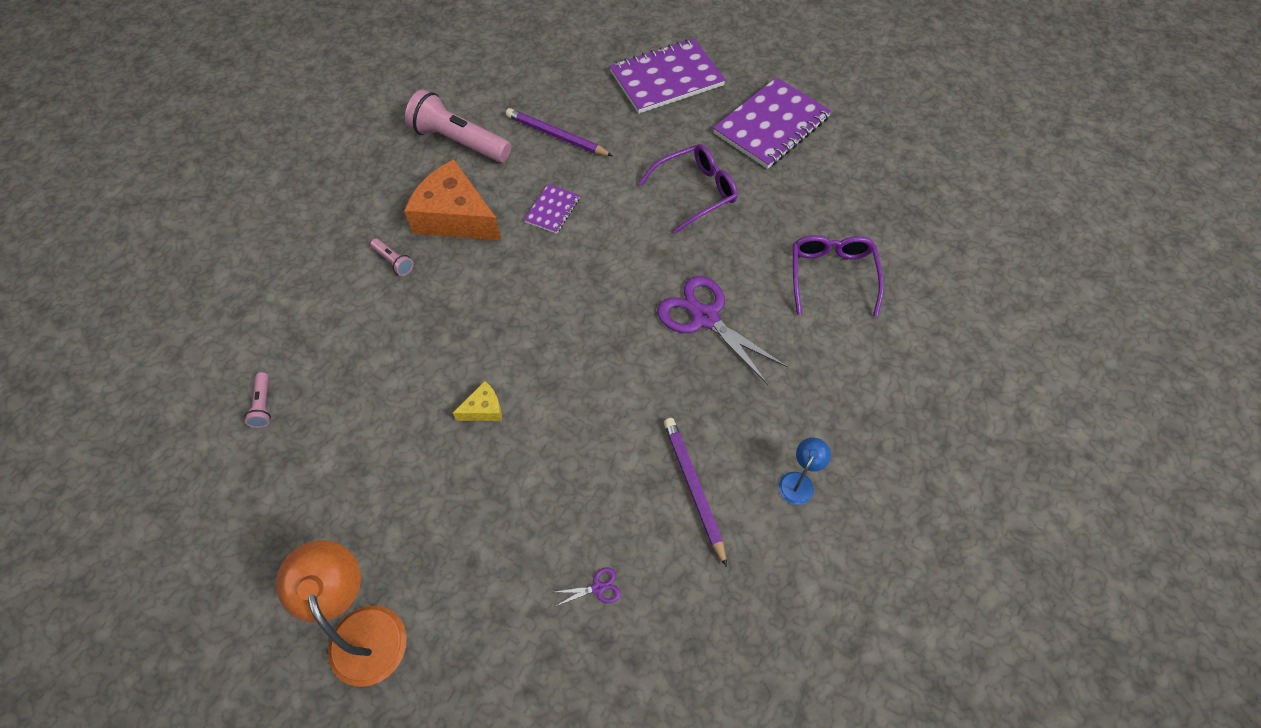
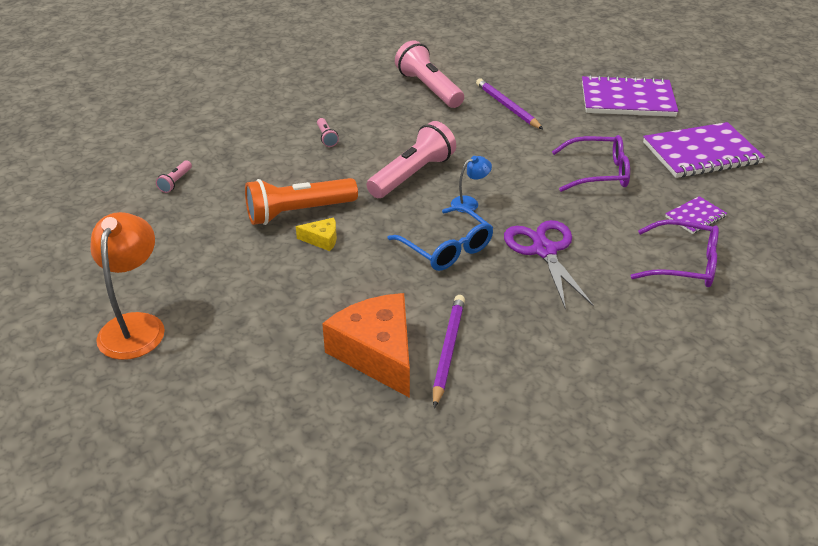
camera: 30 degrees right, 20 degrees down
orange cheese [404,159,501,240] -> orange cheese moved to [322,293,410,398]
purple notebook [524,184,580,234] -> purple notebook moved to [665,196,727,234]
purple scissors [555,567,621,606] -> none
blue lamp [779,437,831,505] -> blue lamp moved to [451,156,492,213]
purple glasses [793,235,884,317] -> purple glasses turned 75 degrees clockwise [631,219,719,287]
none -> orange flashlight [245,178,358,225]
none -> pink flashlight [367,121,456,198]
none -> blue glasses [387,205,493,271]

